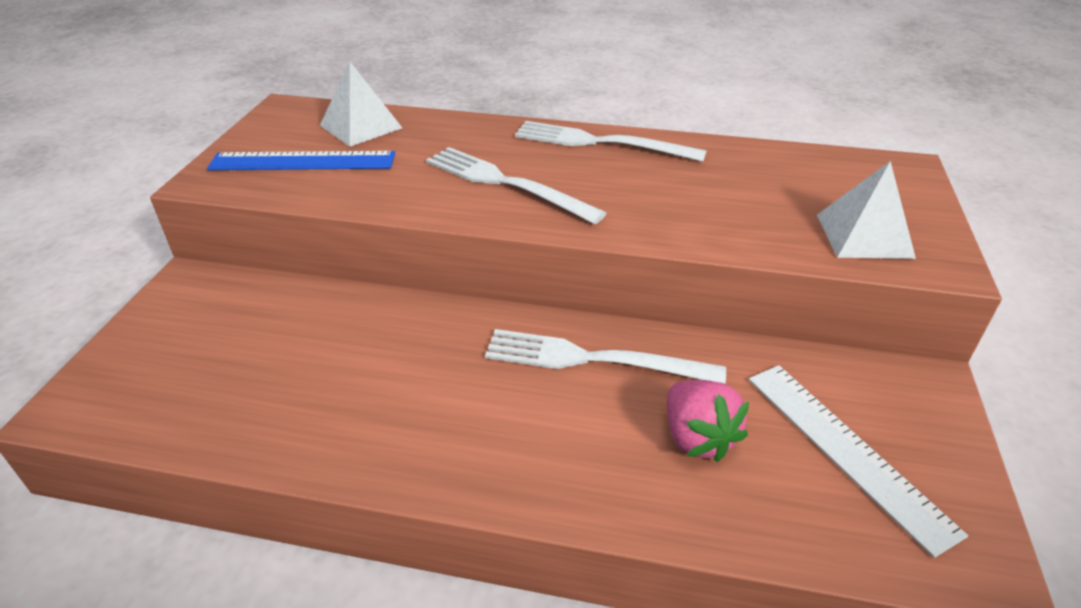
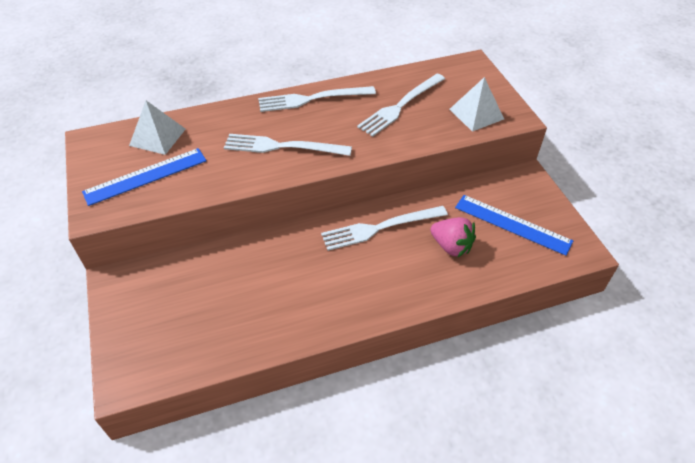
camera: 30 degrees left, 10 degrees up
white ruler [749,365,968,558] -> blue ruler [455,195,573,256]
none -> white fork [357,74,445,137]

